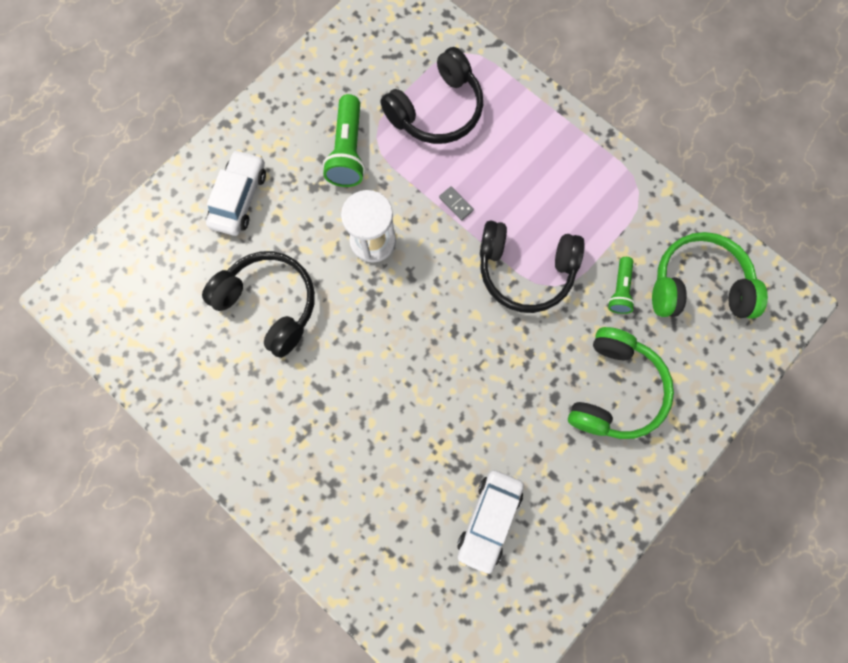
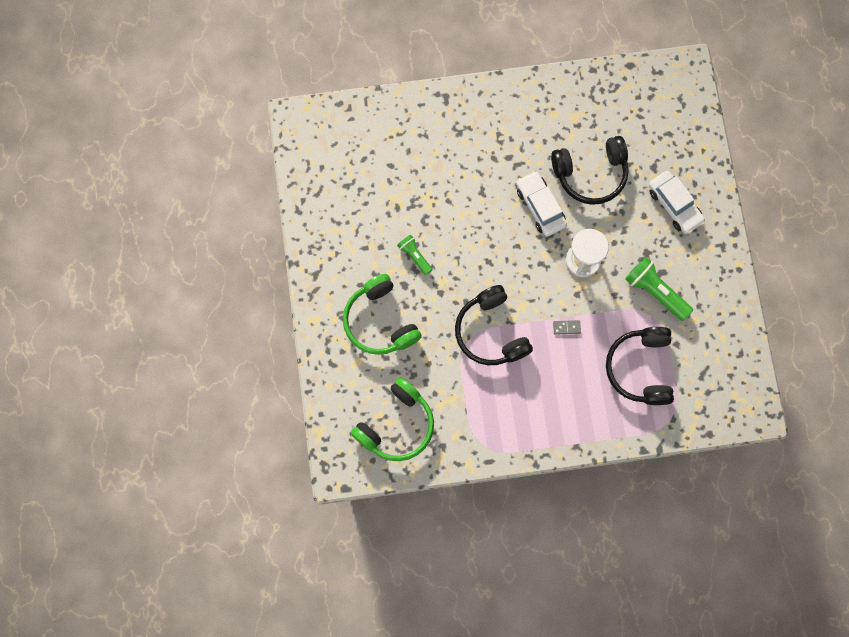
camera: 130 degrees right, 0 degrees up
white car [458,470,524,576] -> white car moved to [516,171,567,236]
black headphones [480,221,585,313] -> black headphones turned 75 degrees counterclockwise [455,285,533,365]
green flashlight [608,257,635,314] -> green flashlight moved to [397,235,432,275]

